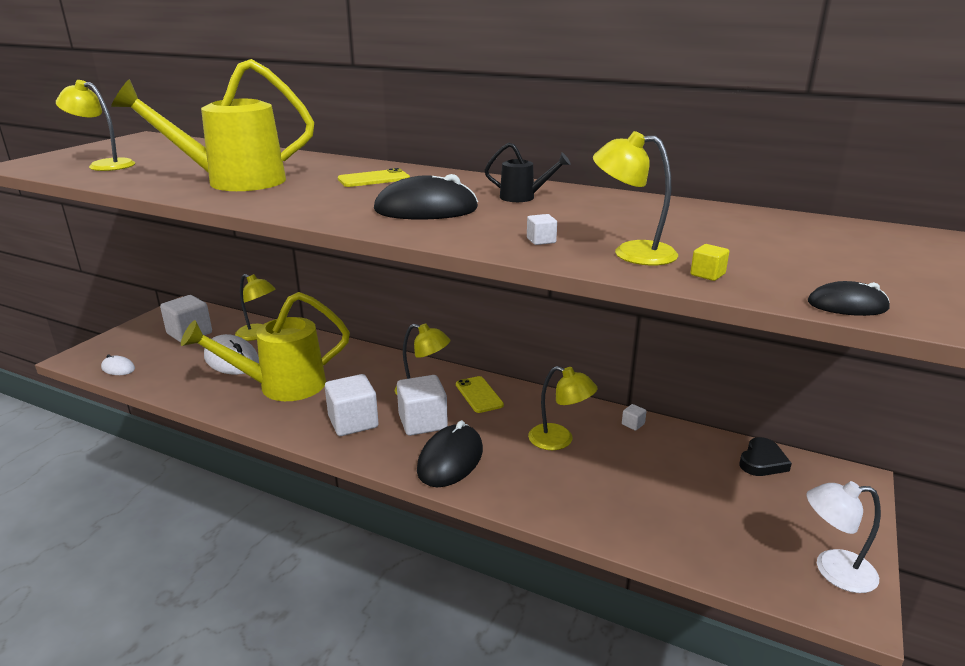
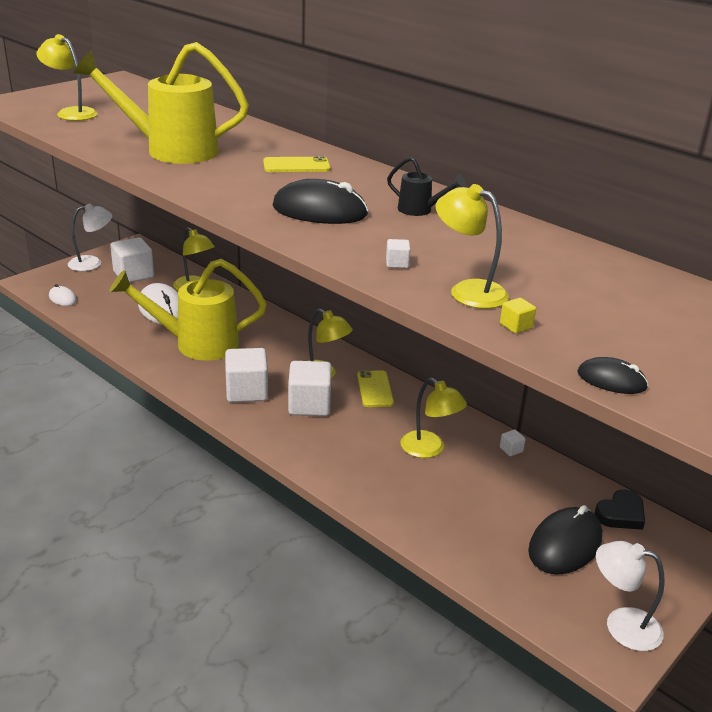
camera: 15 degrees right, 5 degrees up
black mouse [417,420,483,487] -> black mouse moved to [528,505,602,575]
none -> white lamp [68,204,112,271]

